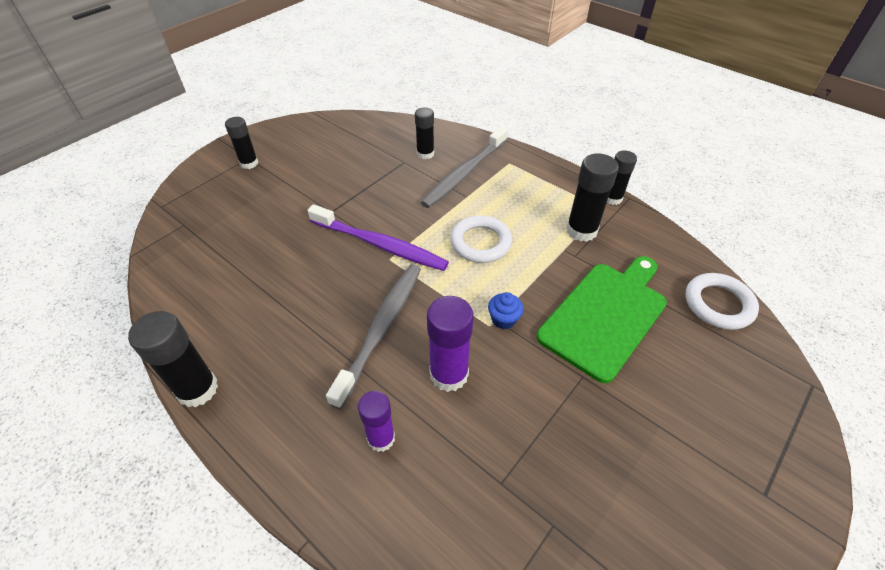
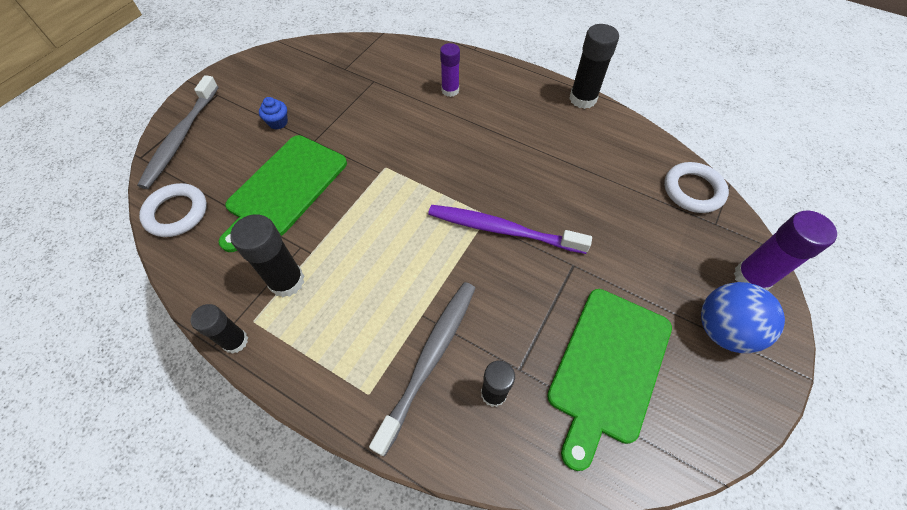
camera: 170 degrees right, 10 degrees up
black glue stick [225,117,258,169] -> blue ball [701,282,785,353]
grey toothbrush [326,265,421,409] -> grey toothbrush moved to [137,75,219,189]
purple glue stick [427,296,474,392] -> purple glue stick moved to [734,210,837,290]
white ring [450,215,512,263] -> white ring moved to [664,162,729,213]
blue cupcake [488,292,523,329] -> blue cupcake moved to [259,97,288,129]
none -> green cutting board [547,289,672,471]

